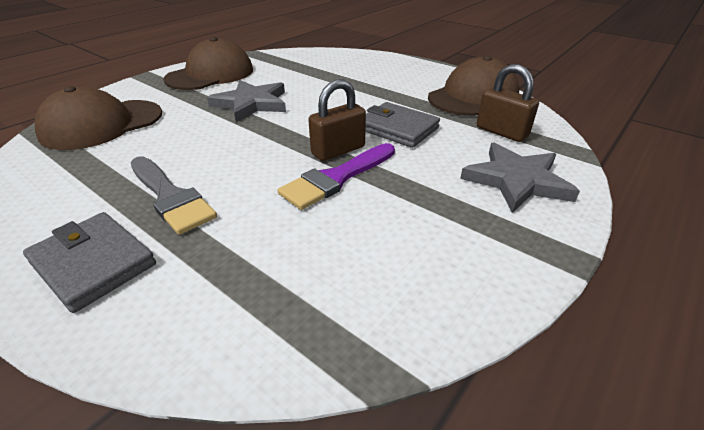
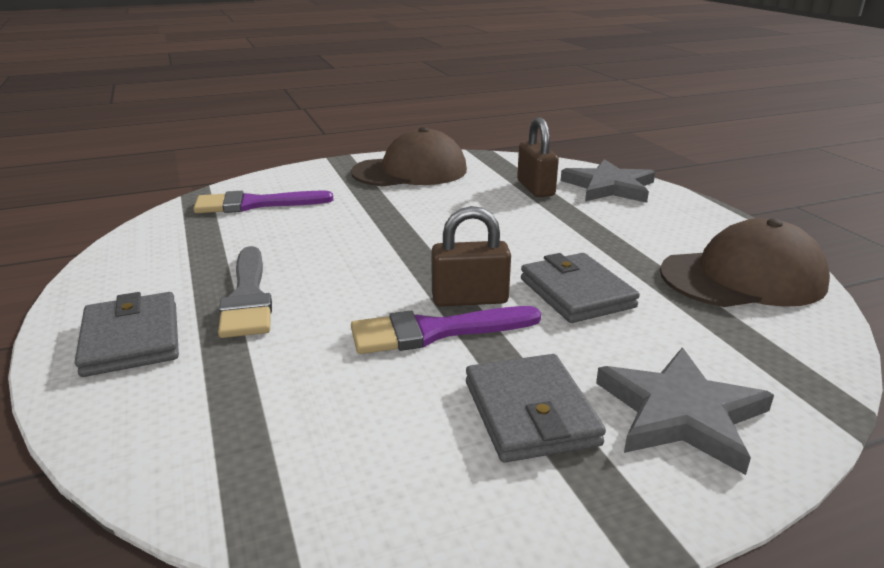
camera: 30 degrees right, 10 degrees down
brown cap [35,86,162,150] -> purple brush [193,191,333,213]
grey star [207,80,286,122] -> grey star moved to [561,159,655,203]
brown padlock [477,64,539,142] -> brown padlock moved to [517,117,559,197]
none -> grey wallet [466,354,606,463]

